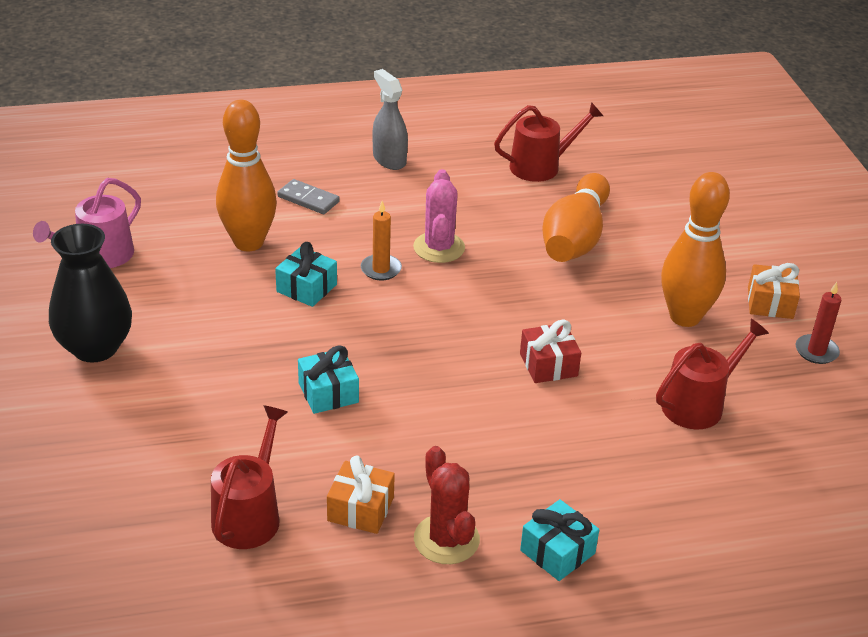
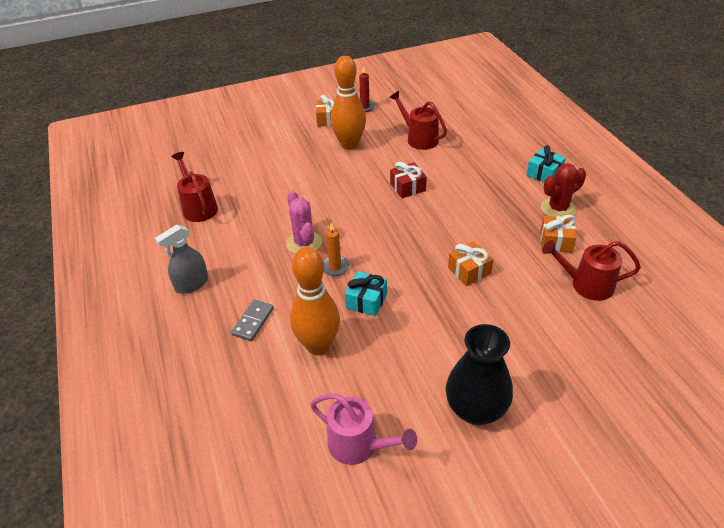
camera: 95 degrees left, 5 degrees up
turquoise gift [298,345,359,414] -> orange gift [448,241,493,286]
pink cactus [413,169,465,263] -> pink cactus turned 75 degrees clockwise [286,191,322,254]
orange bowling pin [542,173,610,262] -> none

